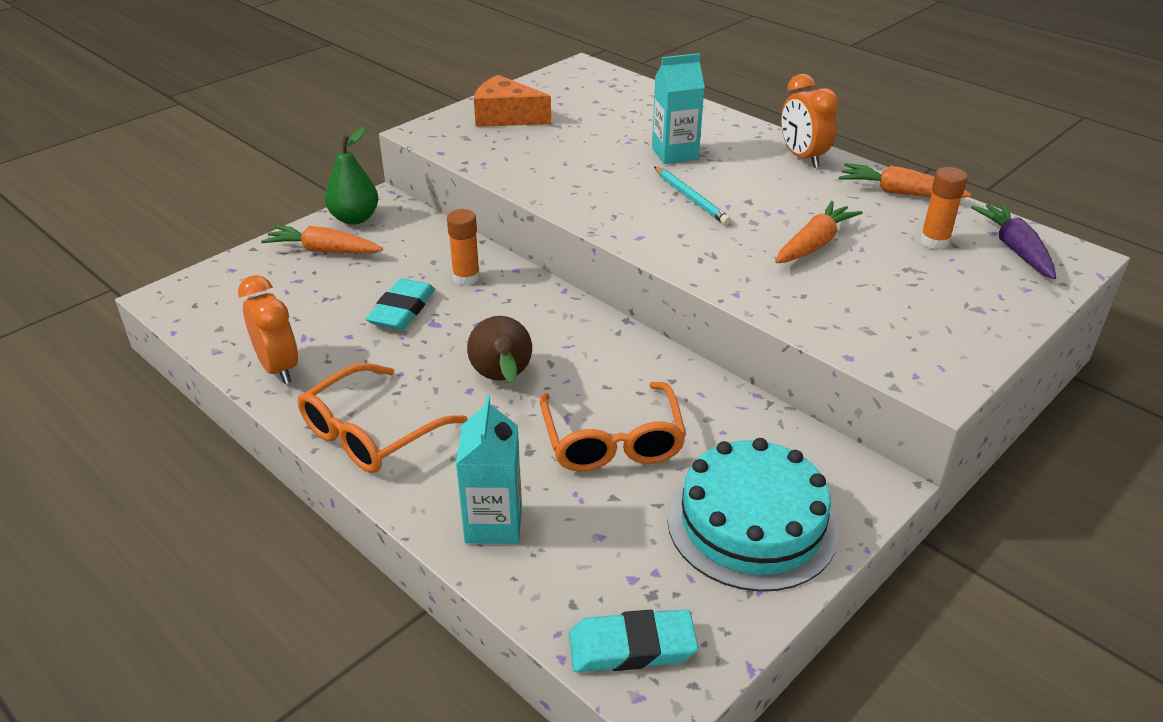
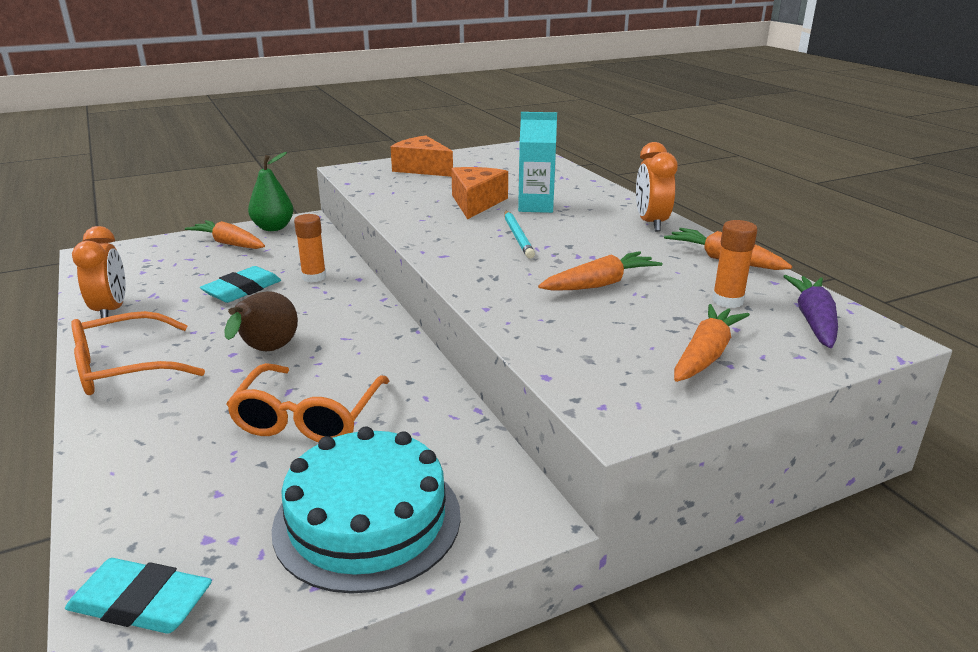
camera: 20 degrees right, 10 degrees down
turquoise carton [456,395,522,544] -> none
none -> orange cheese [451,167,508,219]
none -> orange carrot [674,304,750,382]

